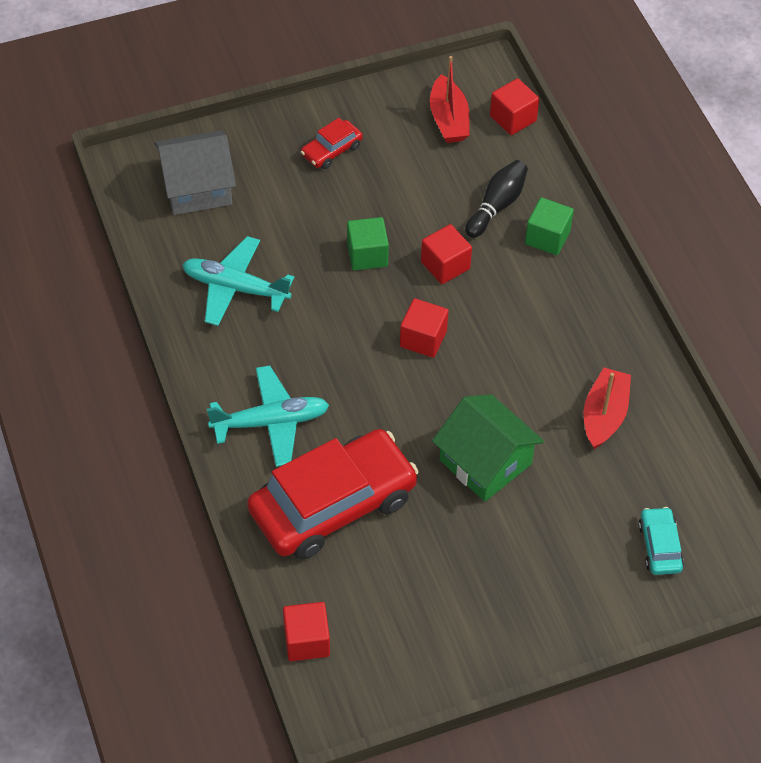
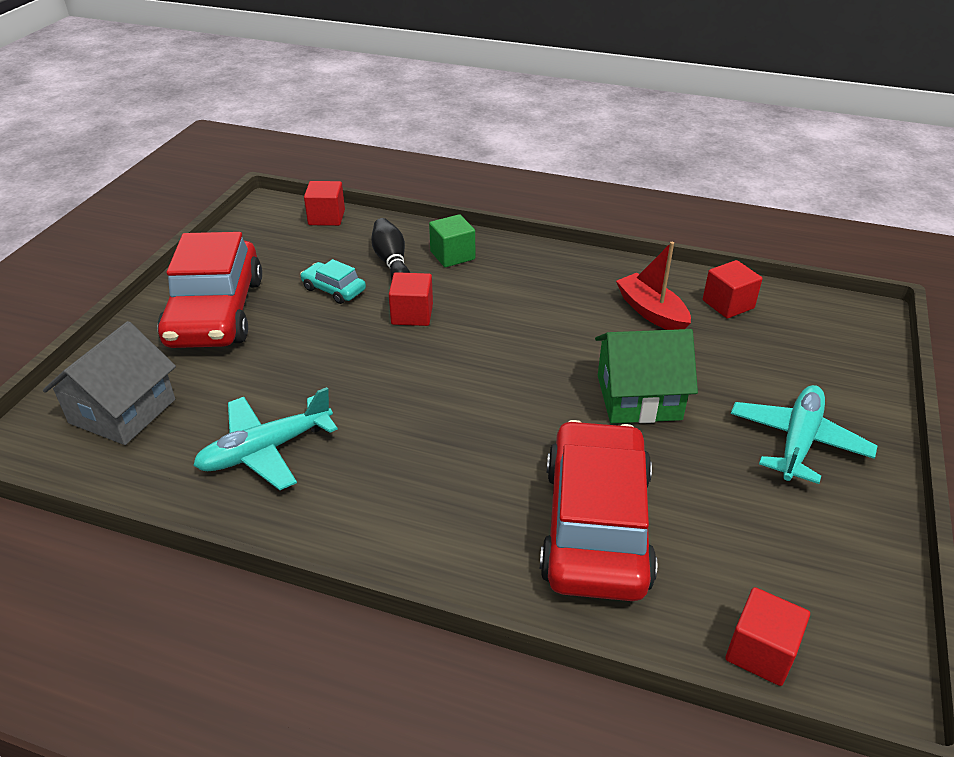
camera: 50 degrees left, 15 degrees down
turquoise plane [207,366,329,467] -> turquoise plane moved to [731,385,877,484]
red car [301,118,363,169] -> red car [157,232,262,348], size x2.30
green cube [347,217,389,270] -> none
red cube [400,298,449,358] -> red cube moved to [703,260,762,319]
red boat [430,56,470,143] -> none
turquoise car [638,507,684,575] -> turquoise car moved to [300,259,366,304]

